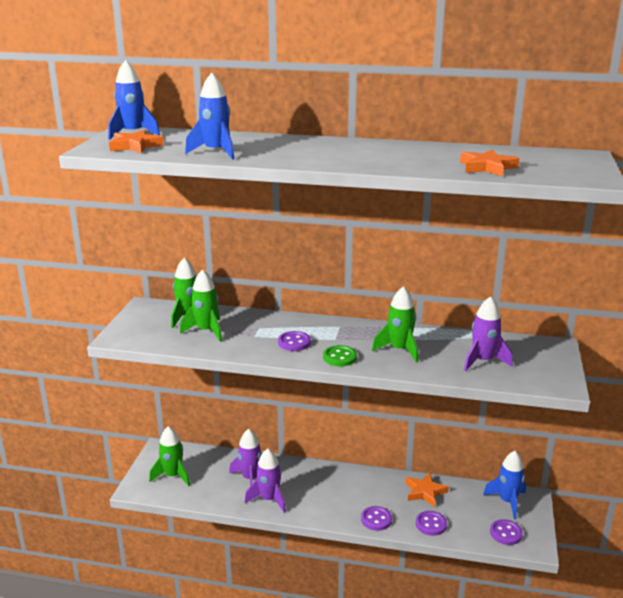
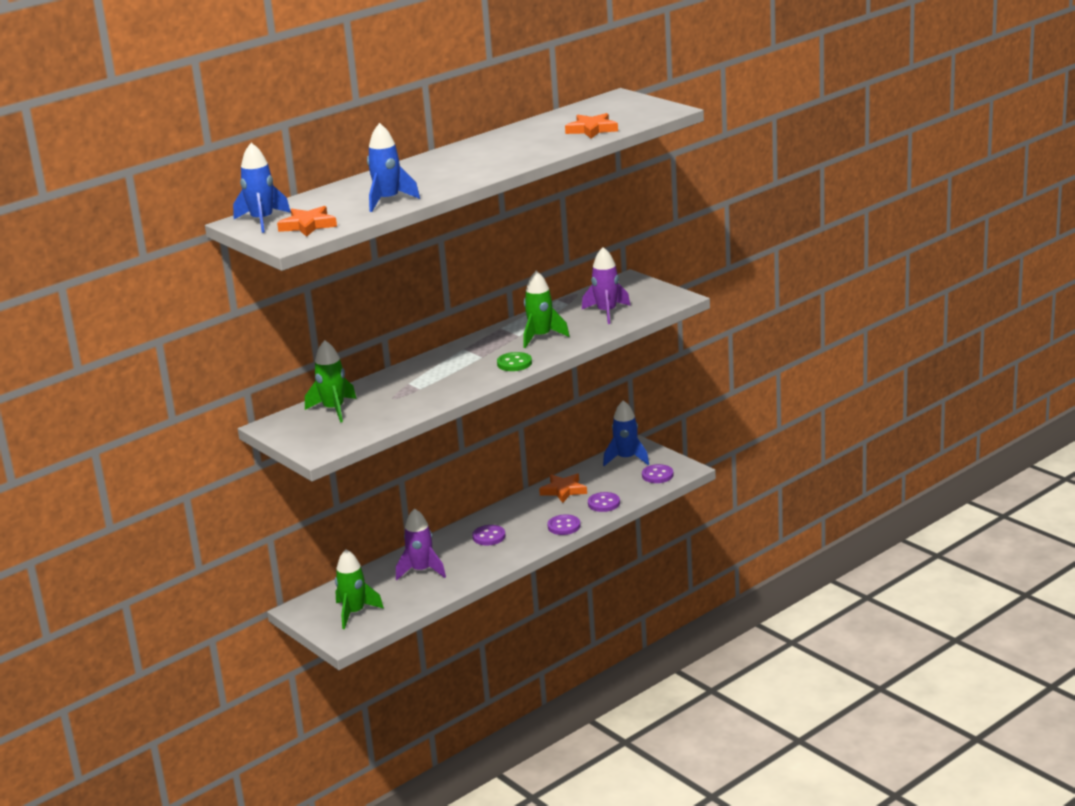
camera: 50 degrees left, 0 degrees up
green rocket [180,269,222,342] -> none
purple rocket [245,449,286,513] -> none
purple button [278,331,311,351] -> purple button moved to [472,525,506,546]

